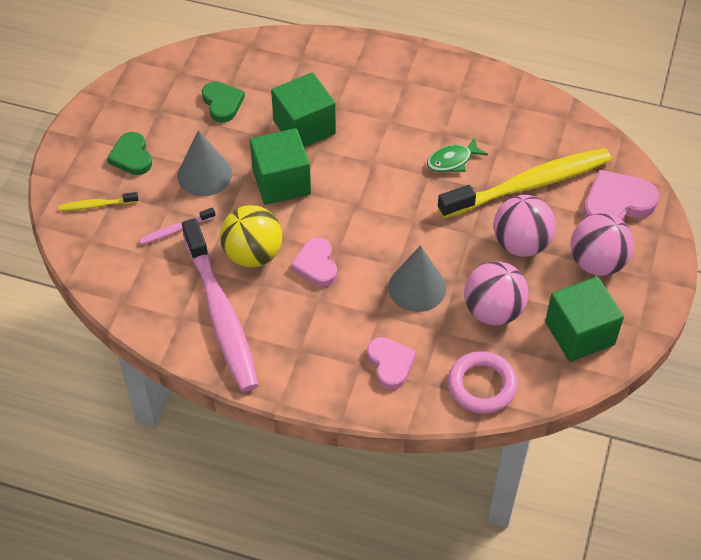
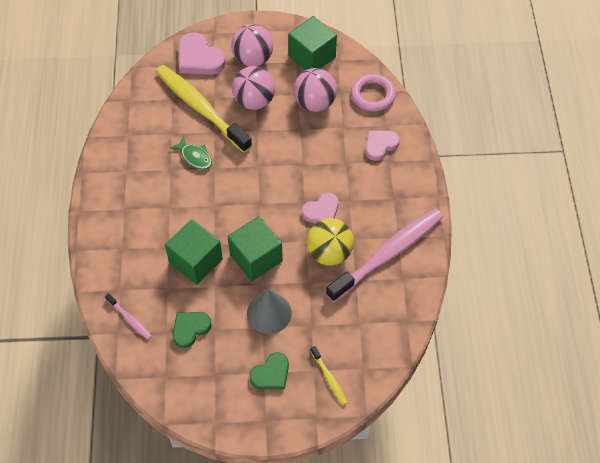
camera: 110 degrees left, 5 degrees up
pink toothbrush [139,207,216,245] -> pink toothbrush moved to [105,293,152,340]
grey cone [388,245,446,312] -> none

